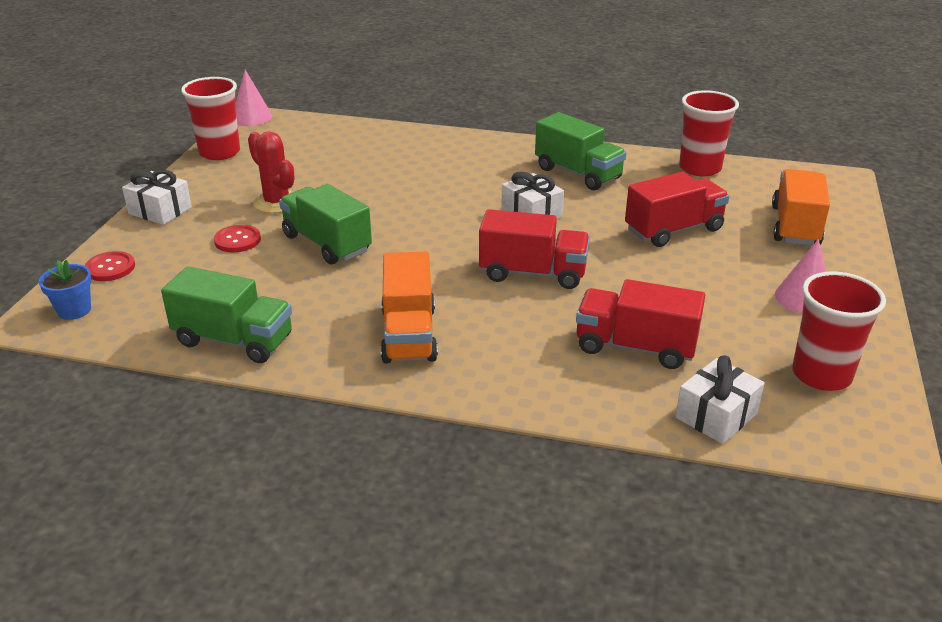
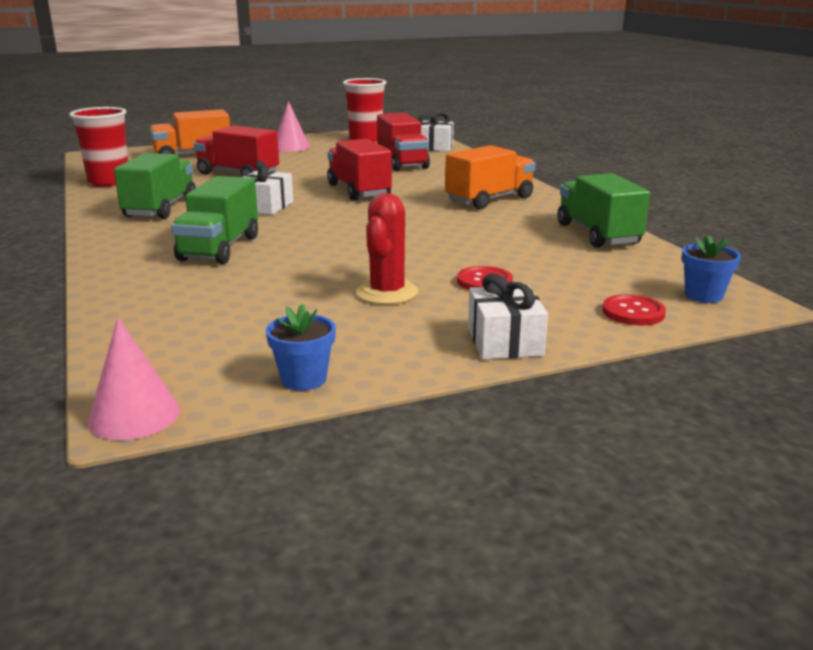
camera: 125 degrees left, 10 degrees down
red cup [181,77,240,160] -> blue flower pot [266,304,336,391]
green truck [279,184,372,264] -> green truck moved to [171,176,258,264]

